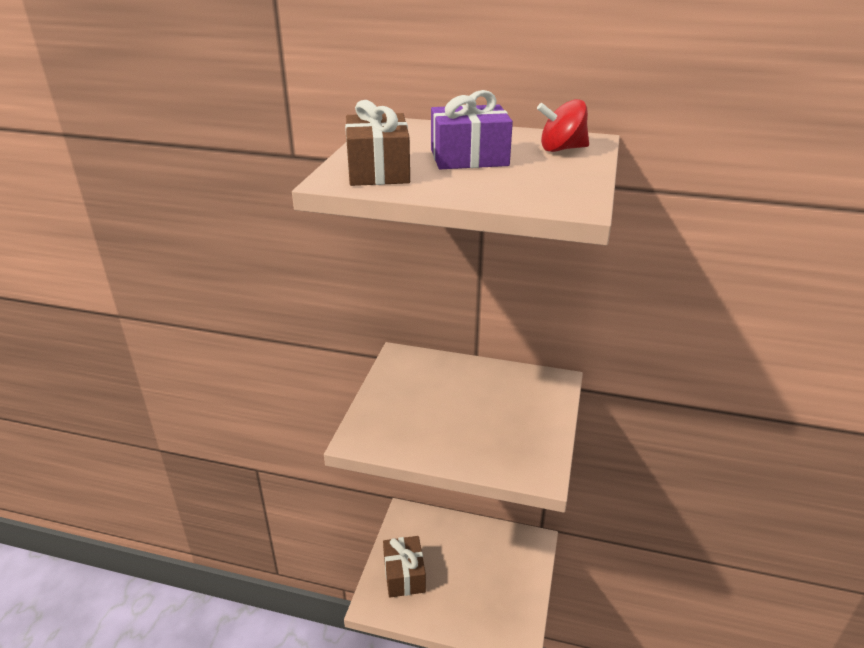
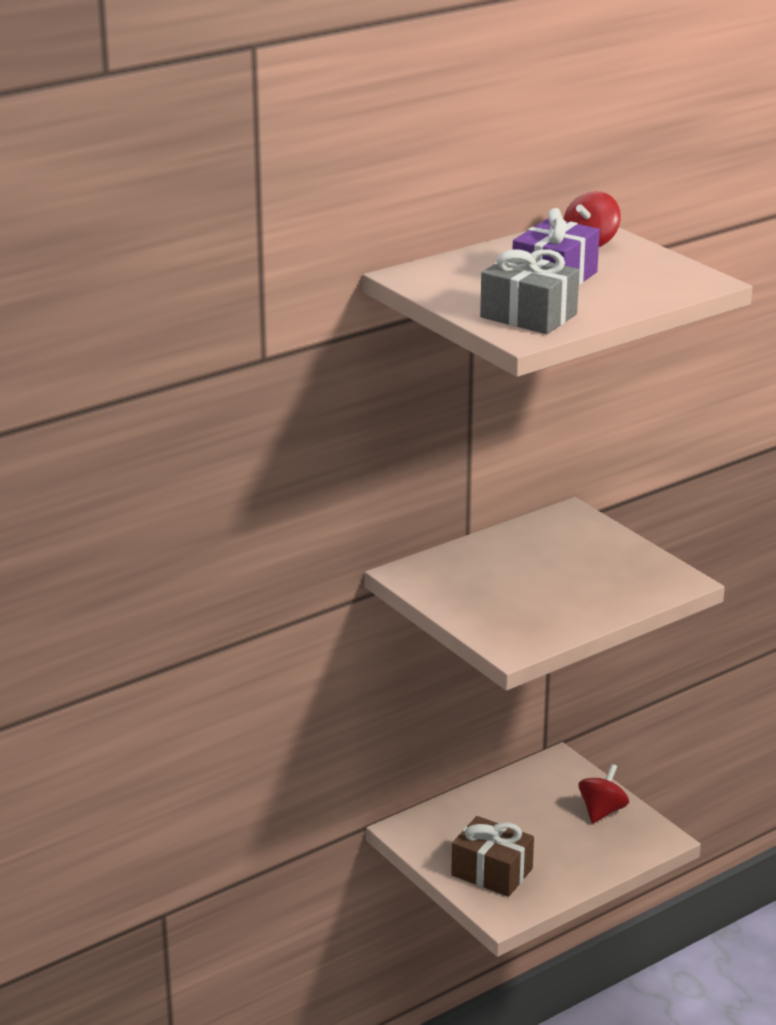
camera: 50 degrees left, 5 degrees down
brown gift [345,100,410,186] -> grey gift [480,249,579,334]
none -> red spinning top [578,764,629,823]

